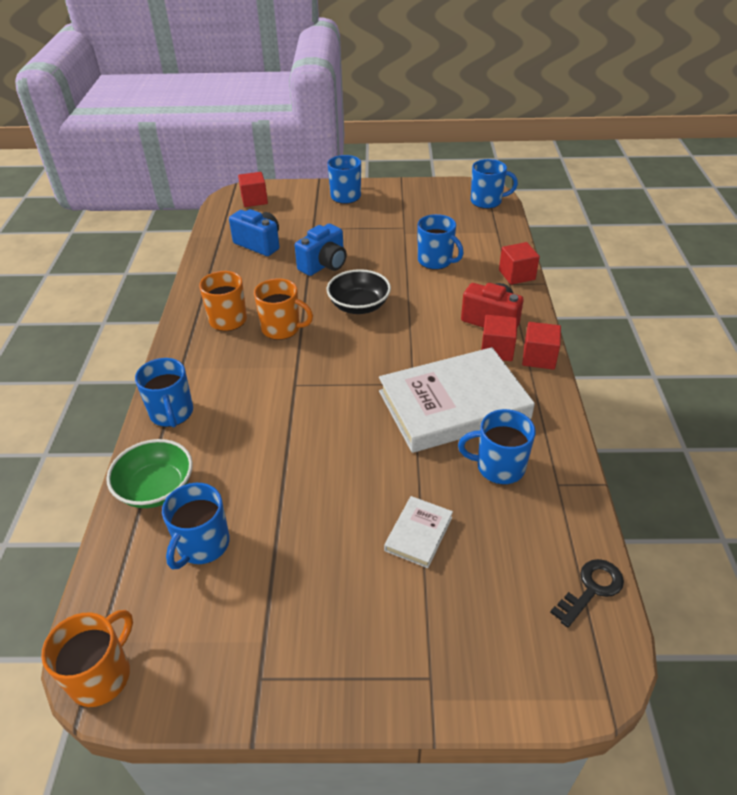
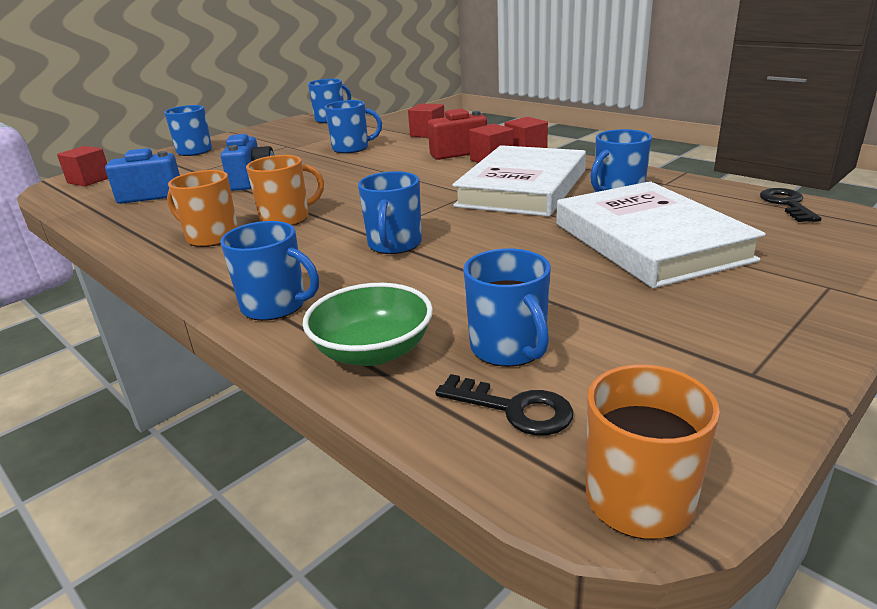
camera: 45 degrees left, 15 degrees down
black bowl [327,269,391,314] -> none
white book [384,496,453,568] -> white book [556,181,766,288], size x2.29
none -> blue mug [358,171,422,254]
none -> black key [435,374,574,435]

